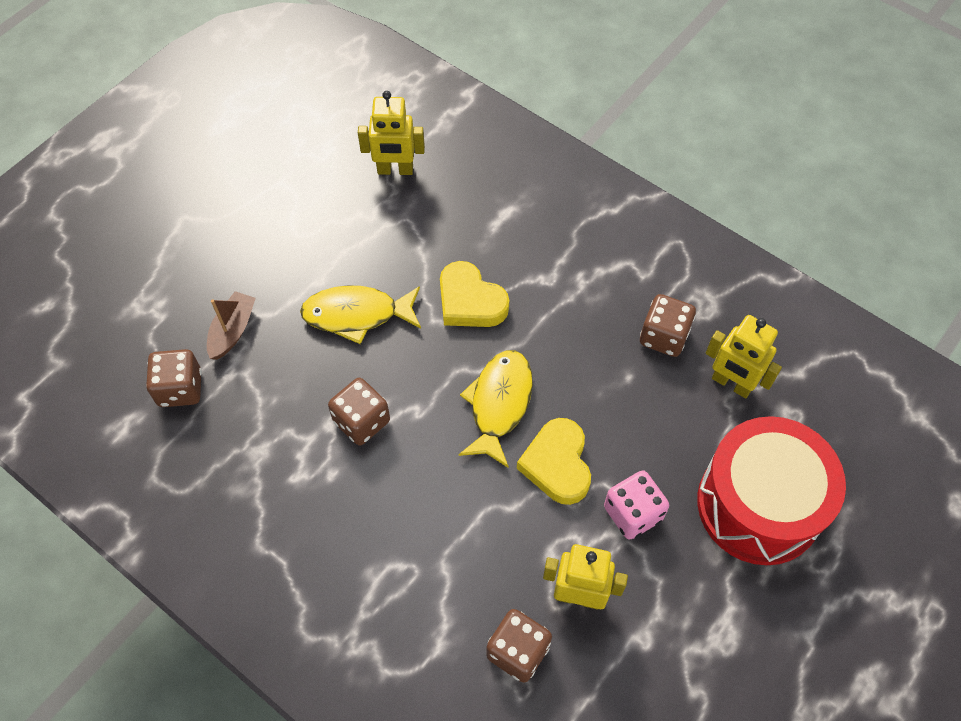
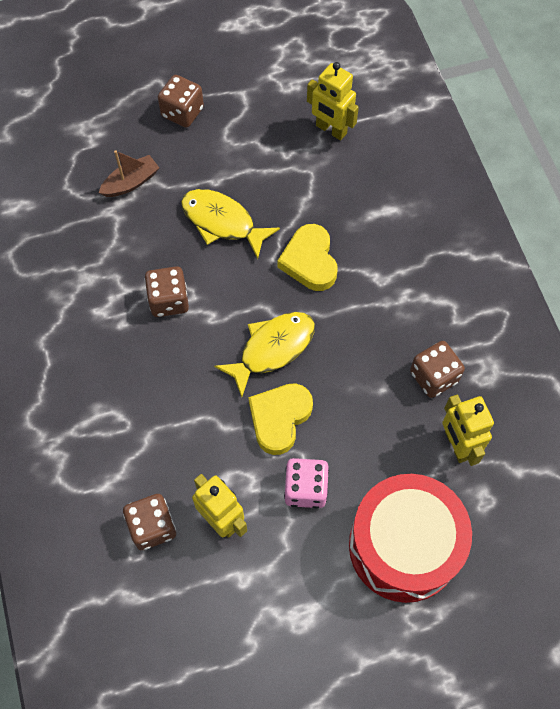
camera: 35 degrees right, 5 degrees up
brown dice [146,349,202,407] -> brown dice moved to [158,75,204,128]

